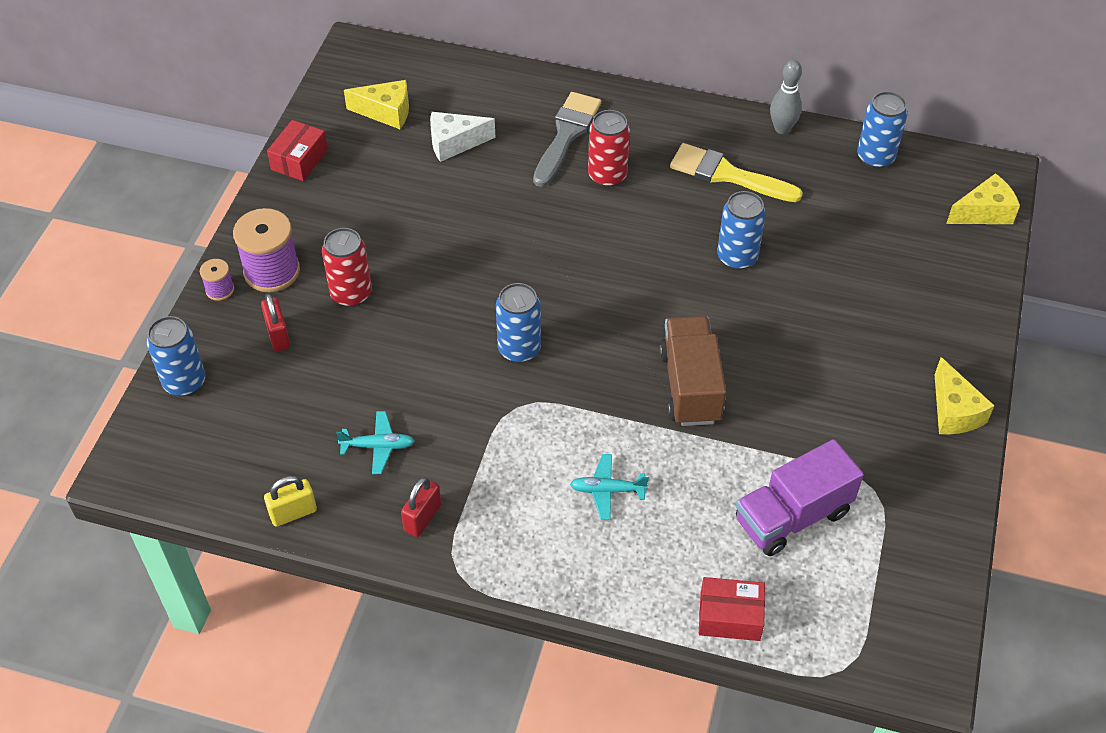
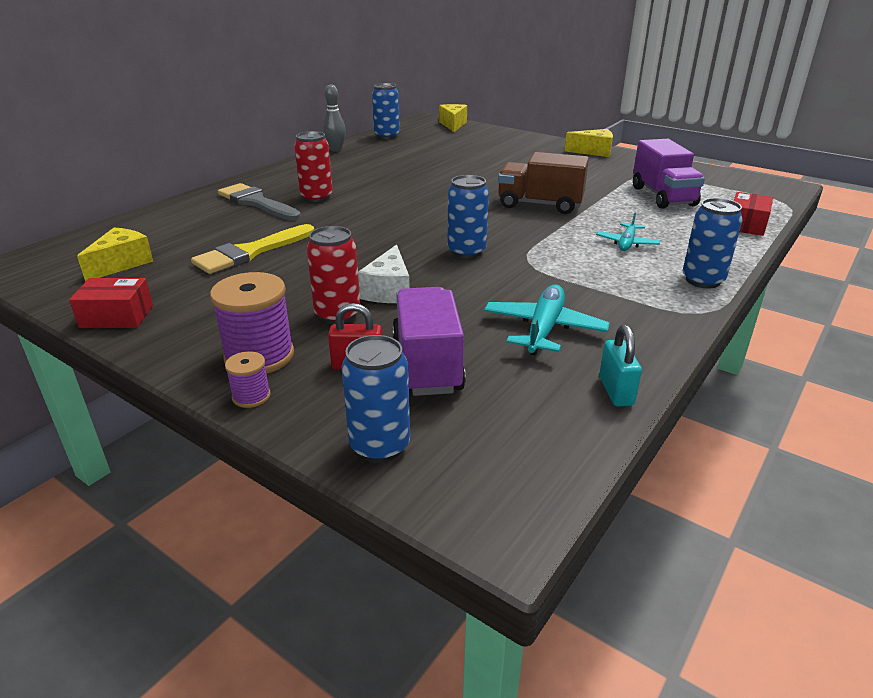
camera: 70 degrees left, 20 degrees down
yellow padlock [264,476,317,527] -> turquoise padlock [599,325,642,407]
red box [267,120,328,181] -> red box turned 45 degrees counterclockwise [69,278,153,328]
turquoise plane [336,411,415,474] -> turquoise plane [484,285,610,356], size x1.58
red padlock [401,477,441,537] -> none
white cheese [430,112,495,162] -> white cheese moved to [358,245,410,303]
yellow brush [670,143,803,202] -> yellow brush moved to [191,224,314,274]
blue can [717,191,766,270] -> blue can moved to [683,198,743,289]
none -> purple truck [392,287,466,396]

